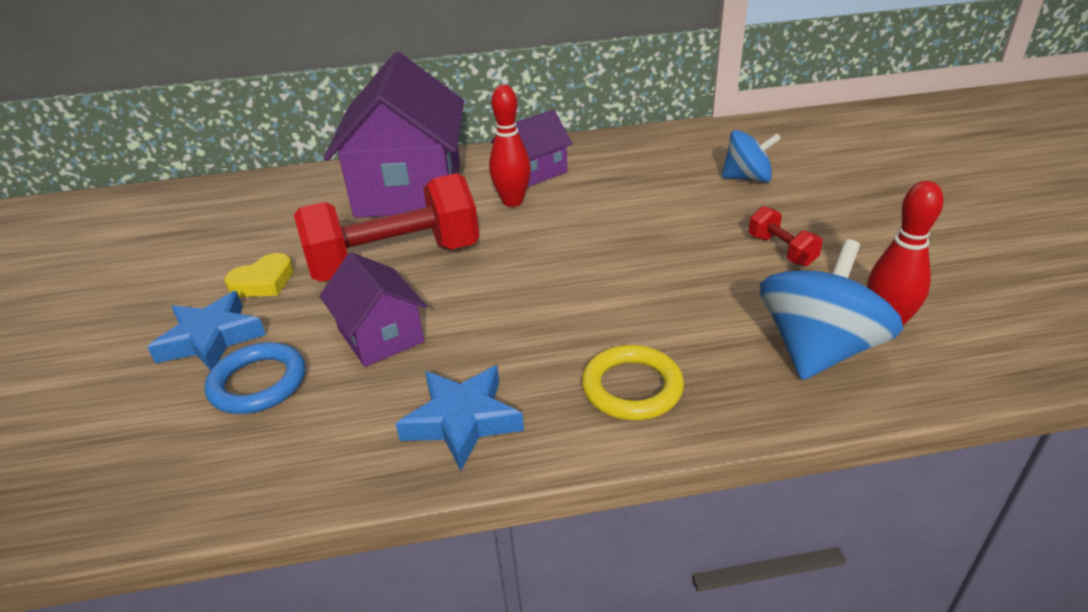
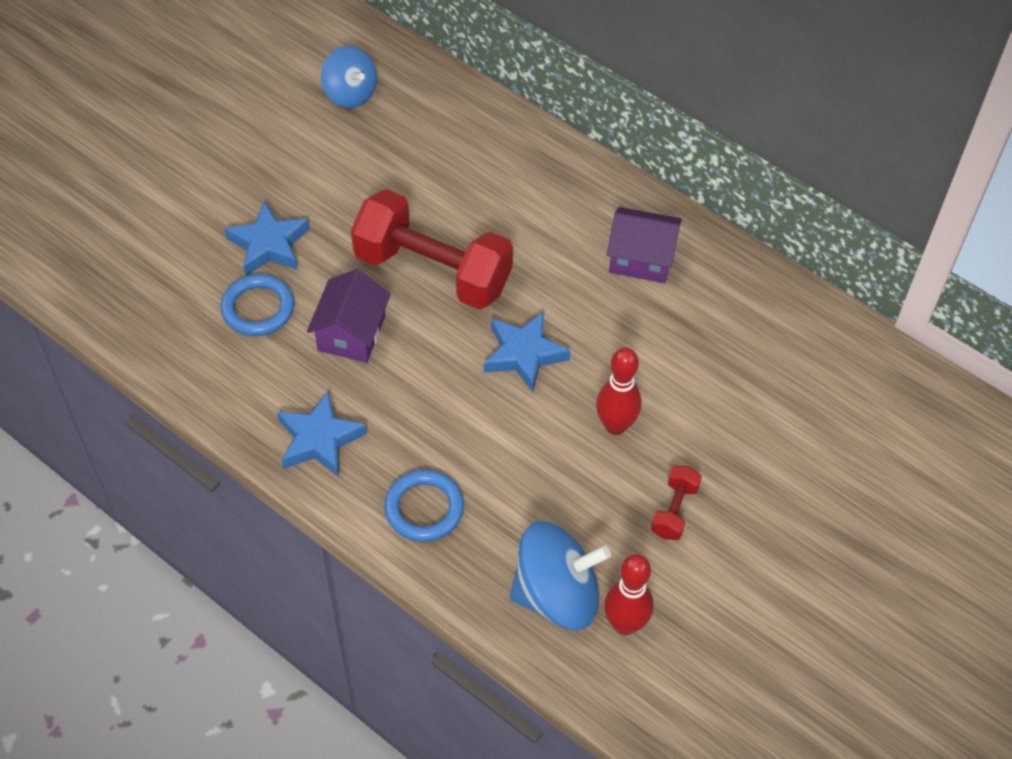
camera: 45 degrees right, 20 degrees up
yellow heart [224,253,294,297] -> none
purple house [324,52,464,218] -> none
red bowling pin [489,85,531,207] -> red bowling pin moved to [596,347,642,435]
yellow ring [582,345,684,420] -> blue ring [384,469,464,542]
blue spinning top [722,130,781,183] -> blue spinning top moved to [321,46,377,108]
none -> blue star [484,312,571,392]

